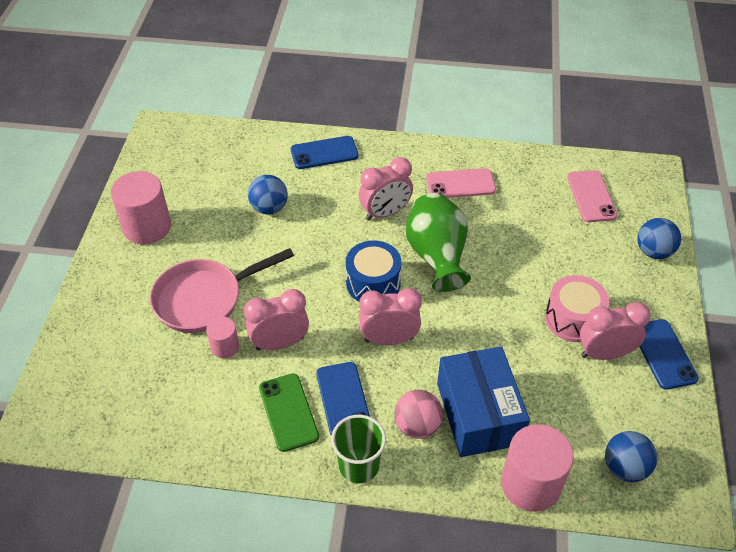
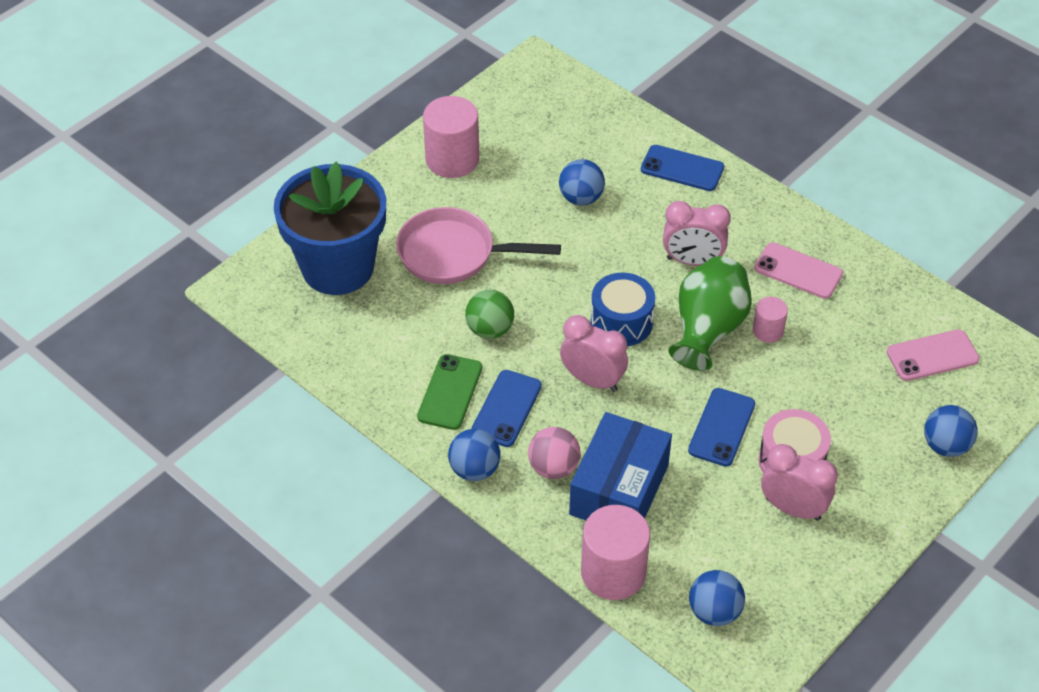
camera: 35 degrees right, 0 degrees up
pink cylinder [206,317,239,358] -> pink cylinder moved to [753,297,788,343]
pink clock [244,289,309,350] -> green ball [465,290,514,339]
green cup [331,415,386,483] -> blue ball [448,429,500,481]
pink phone [567,170,617,222] -> pink phone turned 45 degrees clockwise [886,329,980,381]
blue phone [639,319,699,390] -> blue phone moved to [688,388,755,466]
none -> blue flower pot [274,161,386,295]

